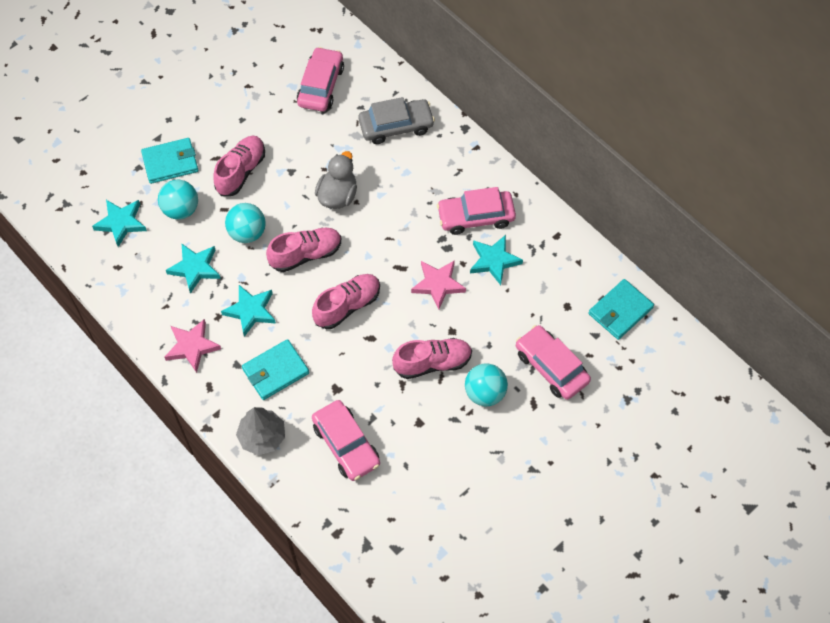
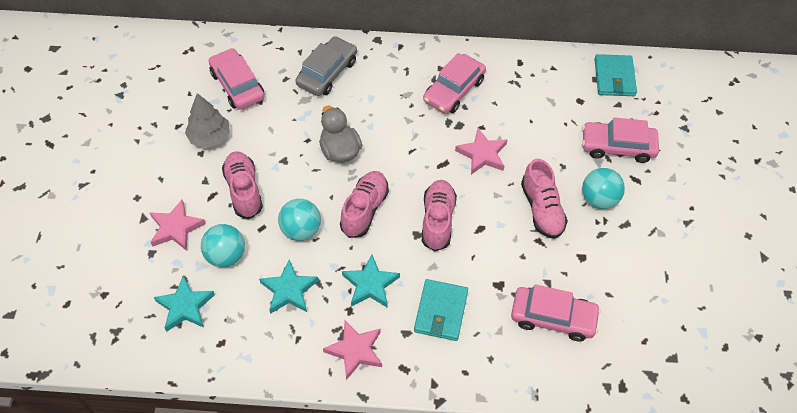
camera: 45 degrees left, 5 degrees down
turquoise wallet [141,138,198,184] -> pink star [149,200,206,251]
grey tree [236,407,285,455] -> grey tree moved to [185,93,230,148]
pink shoe [392,338,472,379] -> pink shoe turned 135 degrees clockwise [521,159,568,239]
turquoise star [470,235,523,285] -> none

